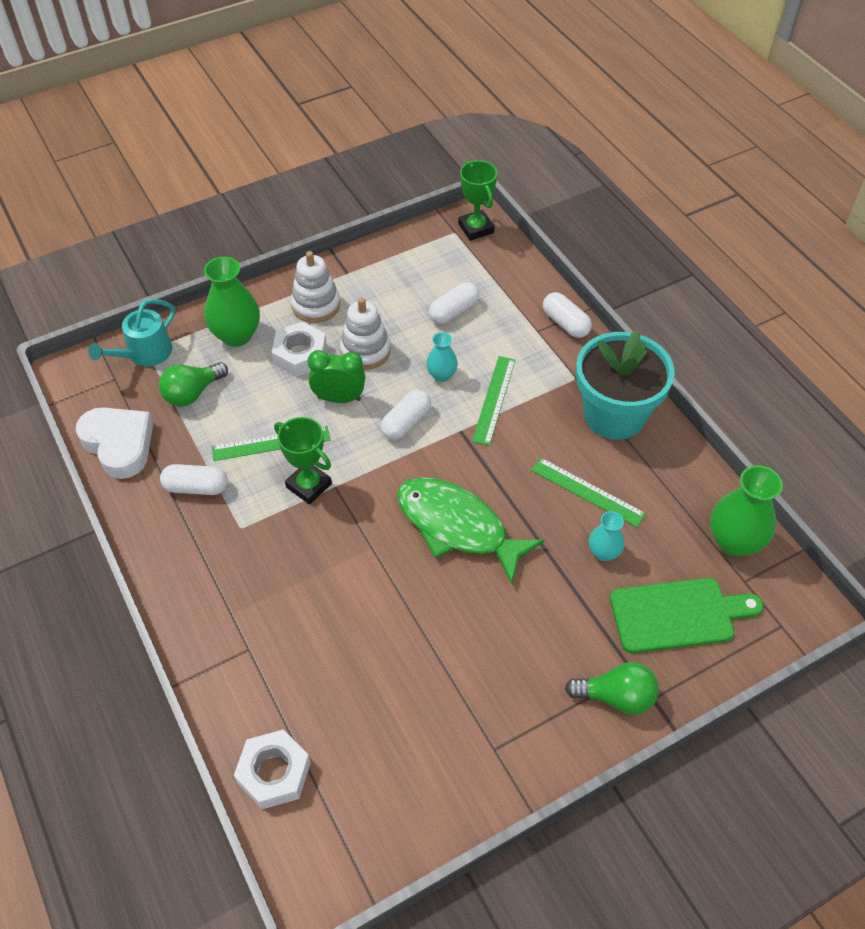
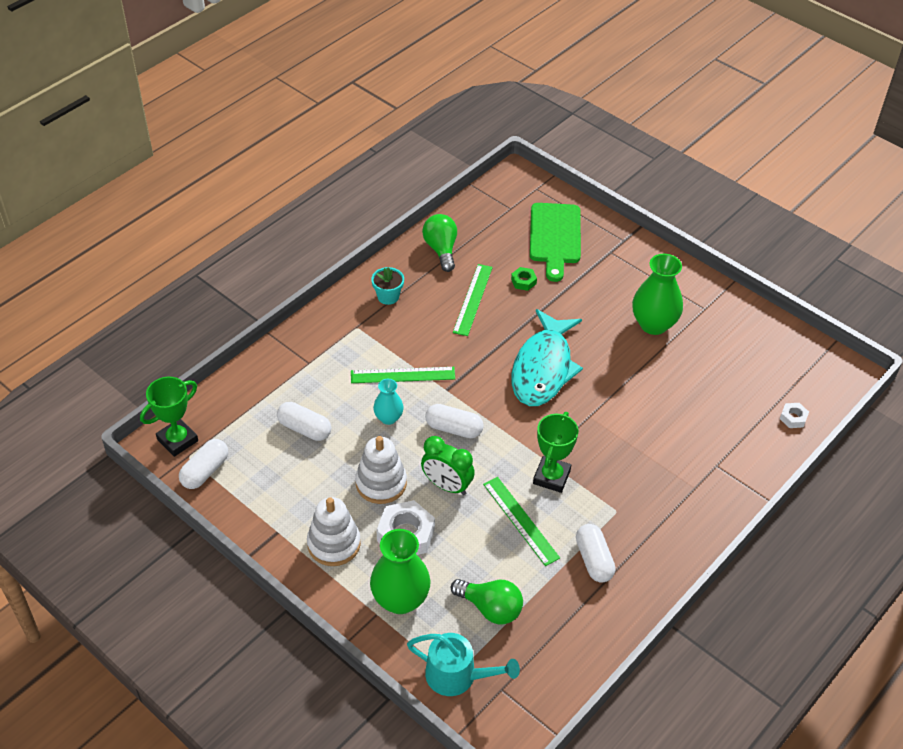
camera: 110 degrees left, 5 degrees down
white heart [76,407,153,479] -> none
white nut [234,730,311,809] -> white nut [780,403,809,428], size x0.51
green clock [308,350,365,403] -> green clock turned 45 degrees counterclockwise [421,436,475,495]
green fish [397,477,544,584] -> turquoise fish [512,309,583,406]
white capsule [543,292,592,338] -> white capsule moved to [179,439,228,489]
green light bulb [565,662,659,715] -> green light bulb moved to [422,214,457,272]
turquoise flower pot [576,330,675,440] -> turquoise flower pot [371,267,404,305], size x0.41
turquoise vase [589,511,625,561] -> green nut [511,267,537,291]
green cutting board [610,578,763,653] -> green cutting board turned 150 degrees counterclockwise [530,203,581,282]
green vase [710,465,783,556] -> green vase moved to [632,254,683,335]

